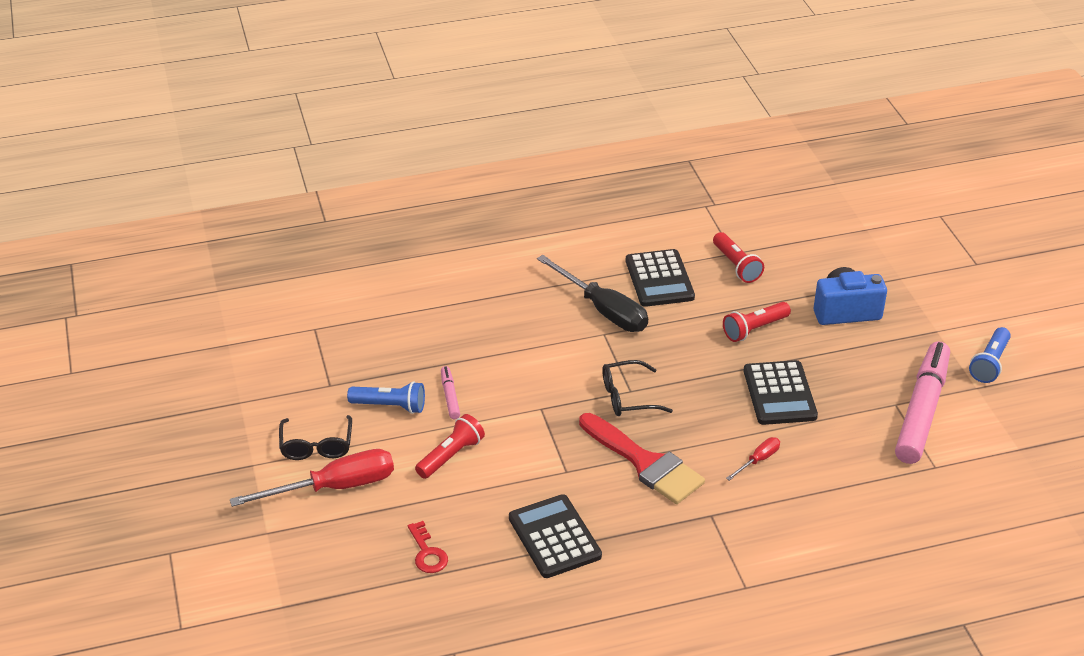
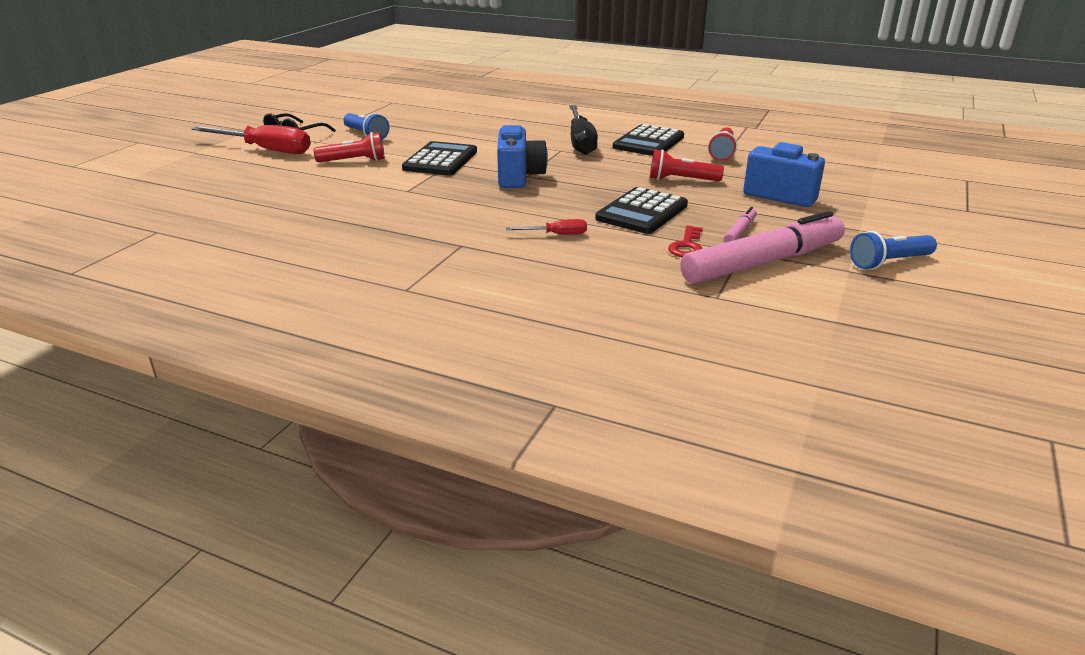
camera: 40 degrees right, 10 degrees down
red key [408,521,448,573] -> red key moved to [668,226,703,257]
pink marker [441,366,460,419] -> pink marker moved to [724,207,757,243]
black calculator [509,494,602,578] -> black calculator moved to [402,141,477,175]
red brush [579,413,705,504] -> none
black glasses [602,360,673,416] -> blue camera [497,125,548,188]

